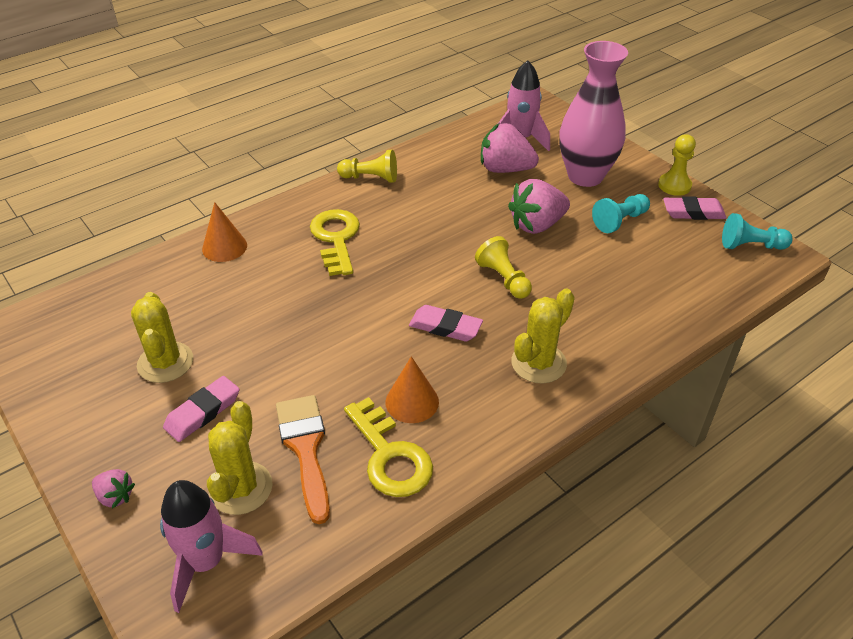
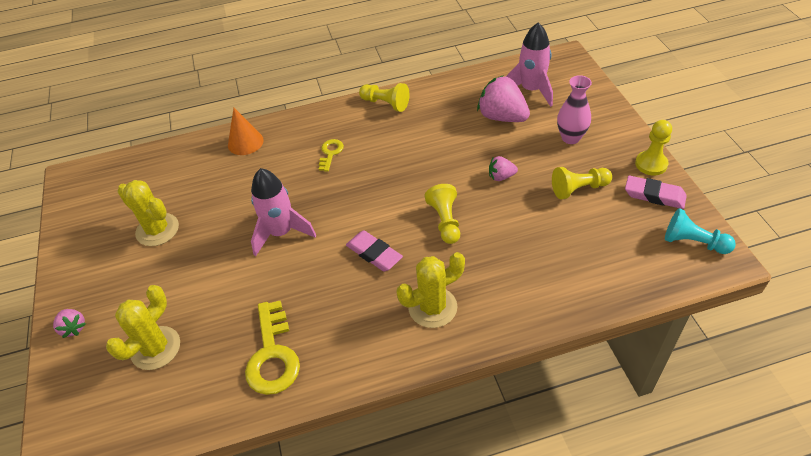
camera: 25 degrees right, 5 degrees up
yellow cactus [131,292,193,383] -> yellow cactus turned 60 degrees counterclockwise [117,180,179,246]
pink rocket [160,480,263,613] -> pink rocket moved to [251,168,316,256]
pink eraser [163,376,240,442] -> none
orange brush [276,395,330,524] -> none
yellow key [310,209,360,276] -> yellow key [319,139,344,171], size x0.54
orange cone [385,356,439,423] -> none
pink strawberry [508,179,570,234] -> pink strawberry [489,156,518,181], size x0.51
pink vase [560,41,628,187] -> pink vase [557,75,592,144], size x0.56
turquoise pawn [592,194,650,233] -> yellow pawn [552,167,612,199]

